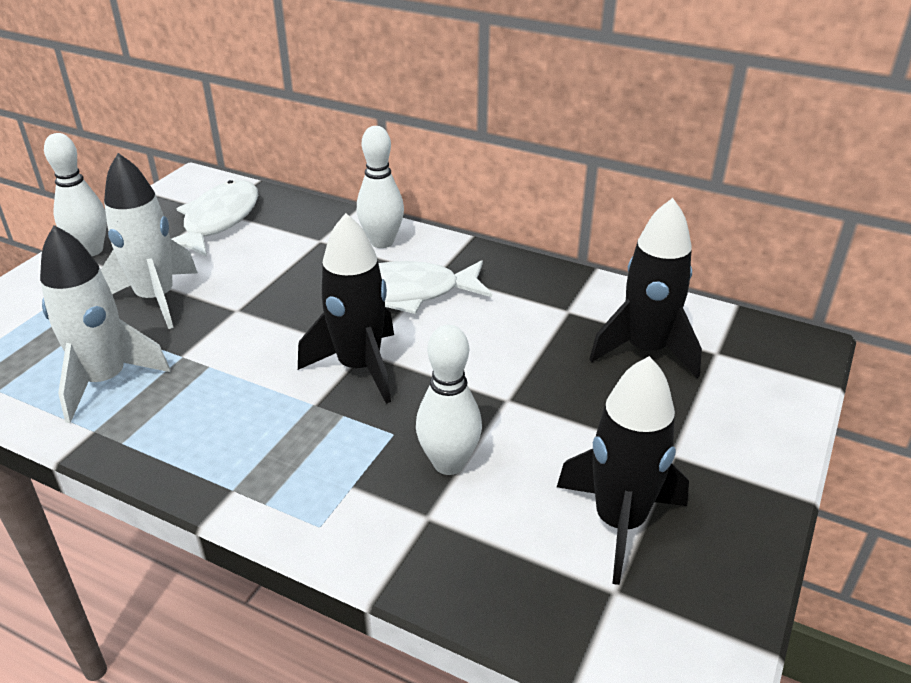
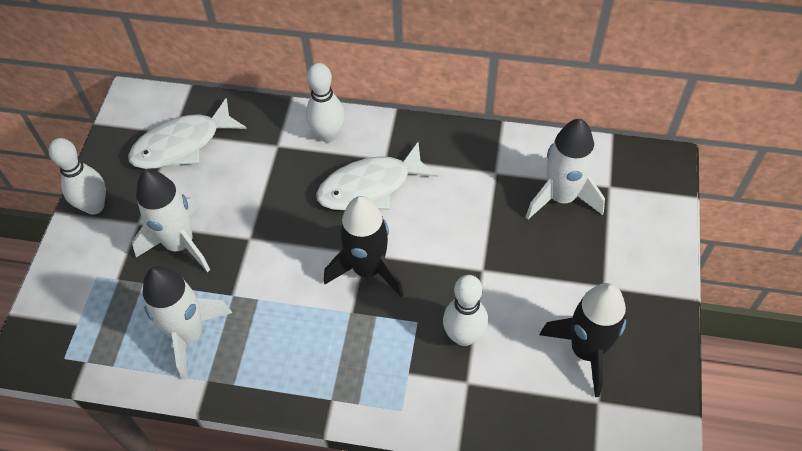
camera: 15 degrees left, 20 degrees up
white fish [172,180,258,257] -> white fish turned 120 degrees counterclockwise [128,98,247,169]
black rocket [589,198,702,378] -> white rocket [526,119,605,219]

